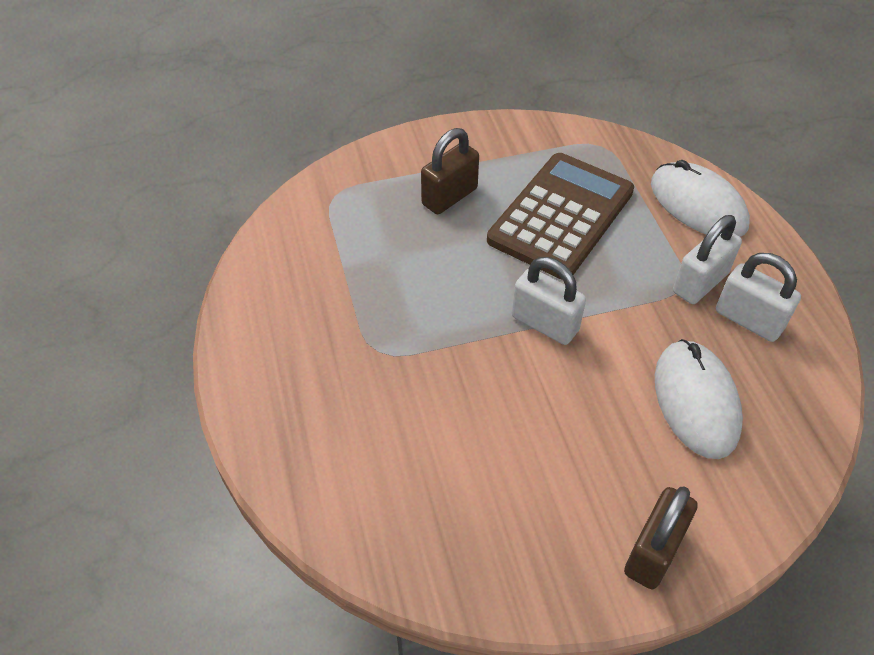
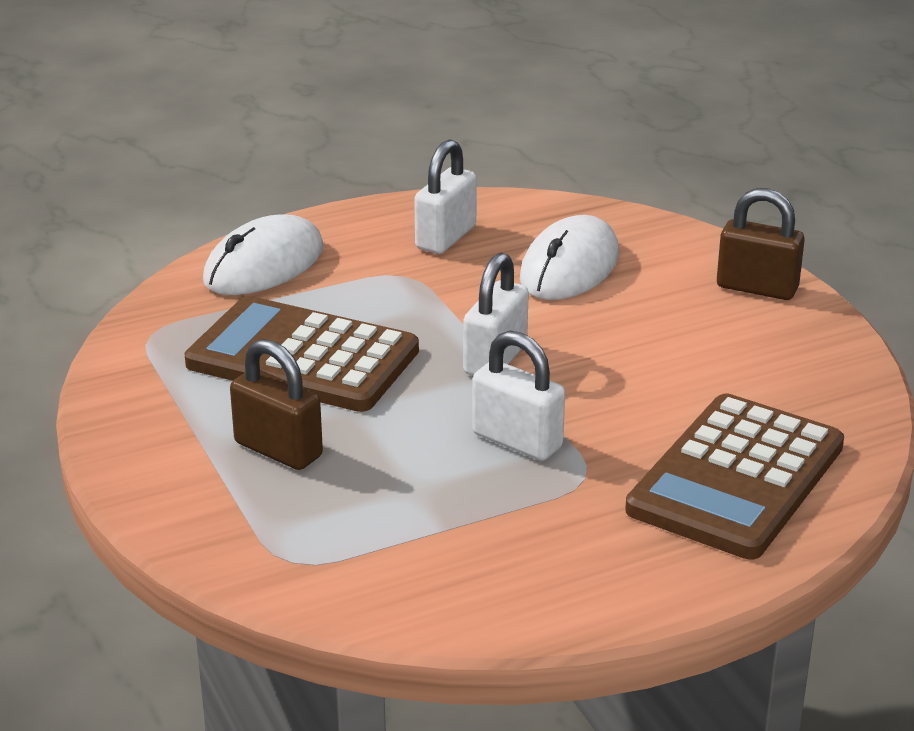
camera: 100 degrees left, 20 degrees down
white mouse [655,339,743,459] -> white mouse turned 45 degrees counterclockwise [520,215,619,300]
white padlock [673,215,742,304] -> white padlock moved to [472,331,565,461]
none -> brown calculator [625,394,844,559]

